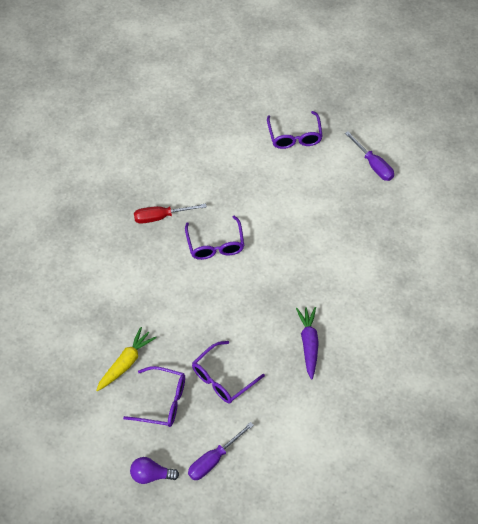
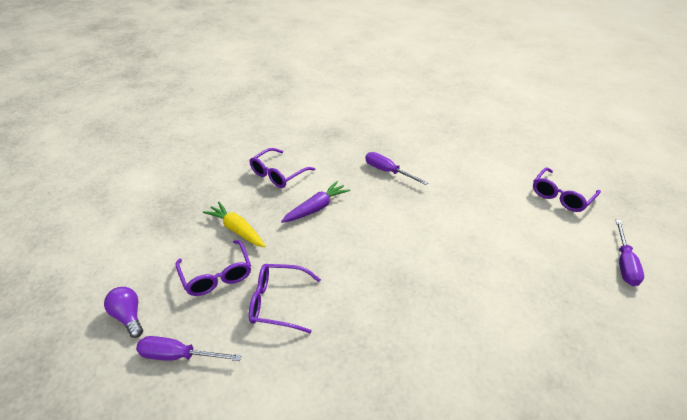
camera: 50 degrees right, 15 degrees down
yellow carrot [96,327,157,391] -> yellow carrot turned 135 degrees counterclockwise [203,202,266,247]
red screwdriver [134,204,207,224] -> purple screwdriver [366,152,429,185]
purple glasses [185,215,244,260] -> purple glasses moved to [249,148,315,188]
purple carrot [296,307,319,380] -> purple carrot moved to [281,181,350,223]

